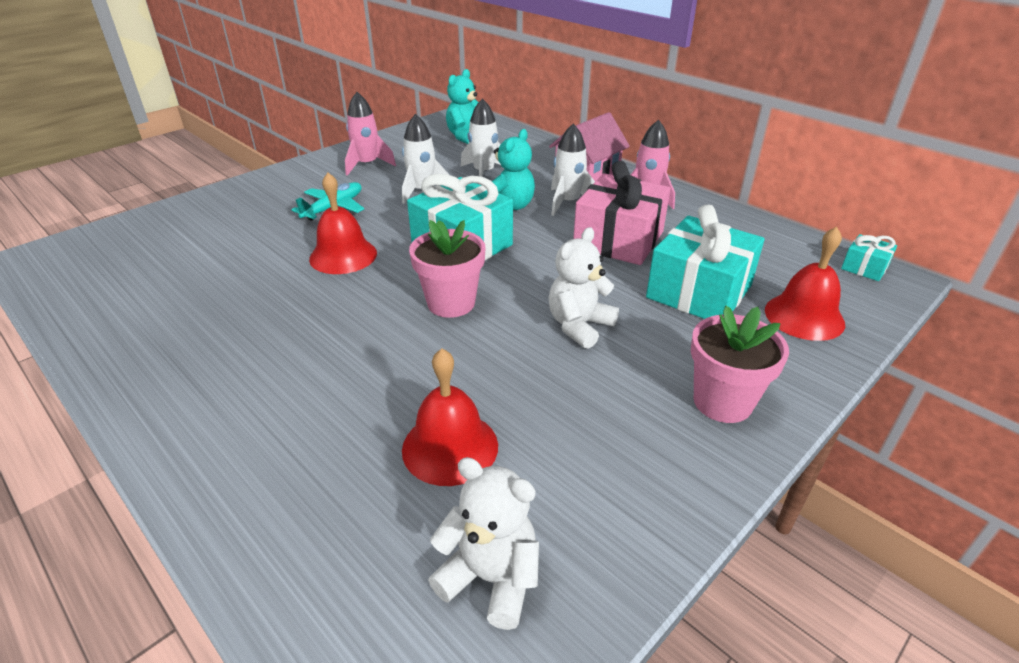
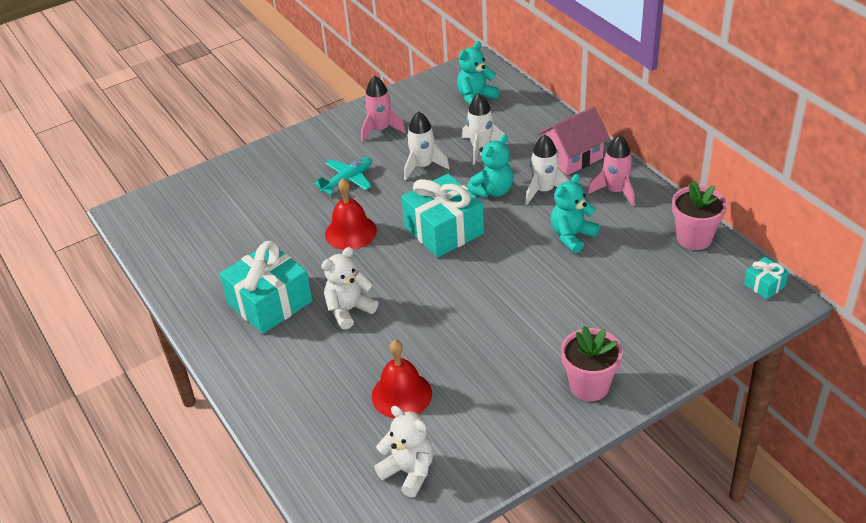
camera: 15 degrees right, 5 degrees up
pink flower pot [409,220,485,318] -> pink flower pot moved to [672,181,727,250]
white teddy bear [549,227,619,349] -> white teddy bear moved to [321,247,378,330]
pink gift [573,161,670,265] -> turquoise teddy bear [550,174,600,253]
turquoise gift [646,205,765,319] -> turquoise gift moved to [220,241,312,334]
red bell [765,226,845,341] -> none

